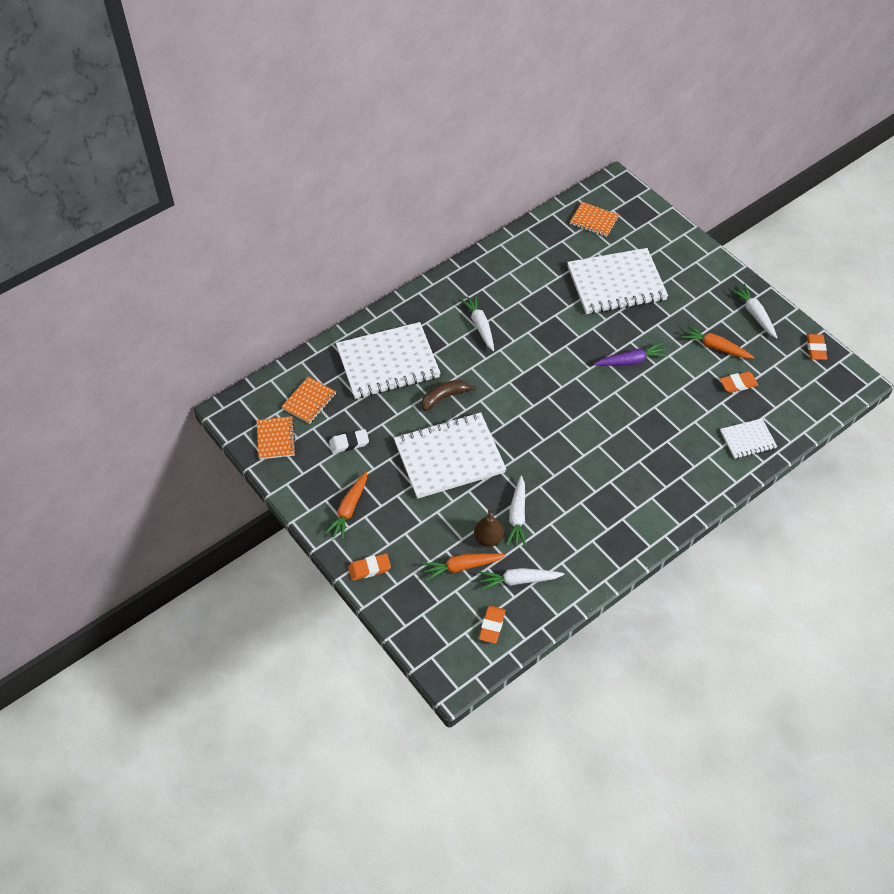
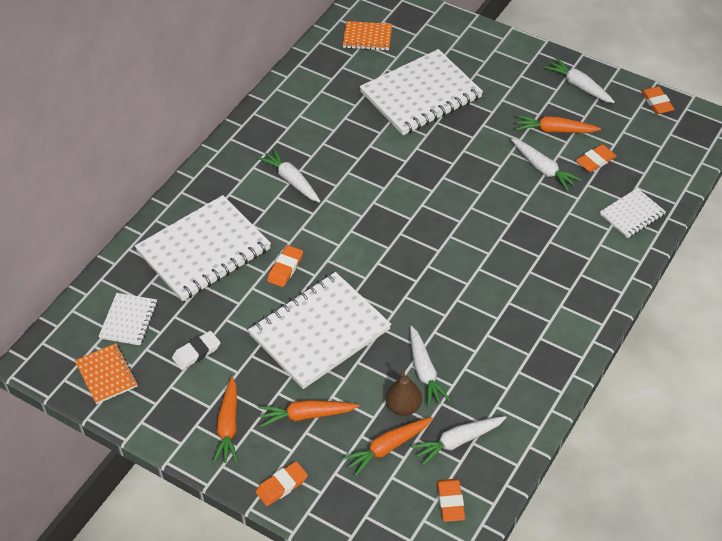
camera: 20 degrees left, 5 degrees down
orange notebook [282,377,336,424] -> white notebook [98,293,158,345]
brown banana [422,380,476,411] -> orange eraser [267,245,303,287]
purple carrot [594,342,668,366] -> none
none -> orange carrot [258,400,359,427]
none -> white carrot [511,139,582,191]

